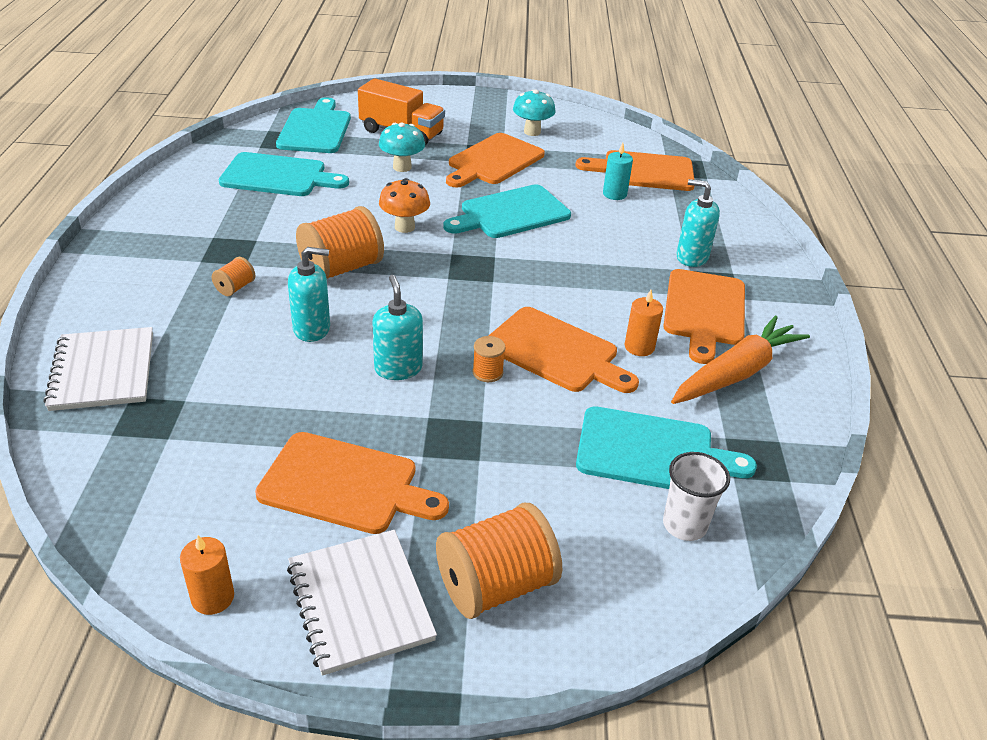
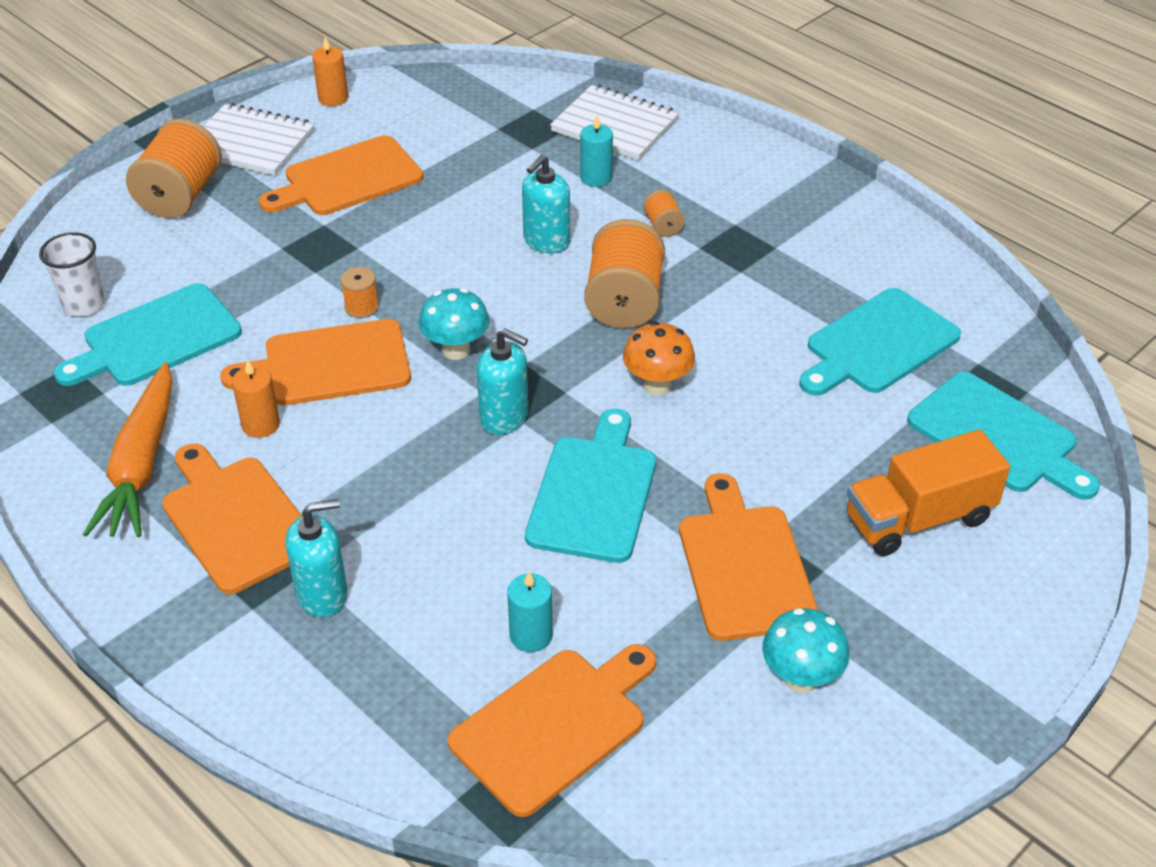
camera: 135 degrees right, 5 degrees up
turquoise soap dispenser [372,275,423,380] -> turquoise soap dispenser moved to [477,328,528,435]
turquoise mushroom [379,122,425,172] -> turquoise mushroom moved to [419,288,489,360]
none -> turquoise candle [580,115,613,187]

